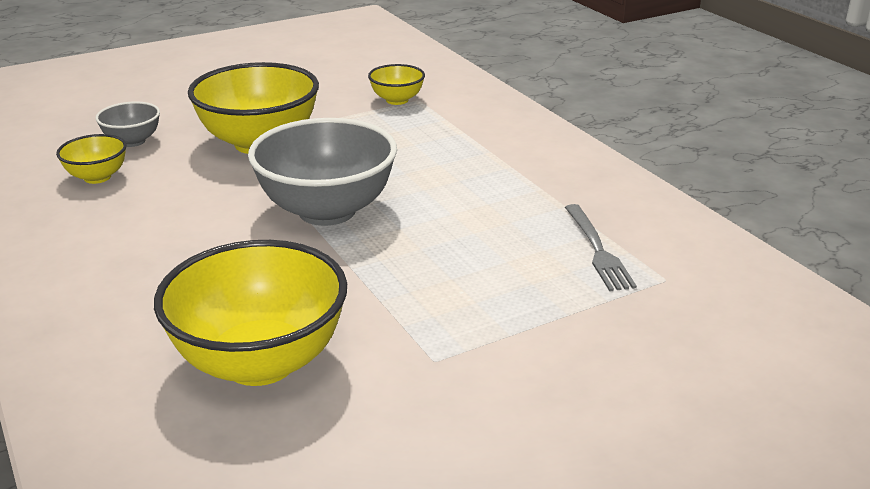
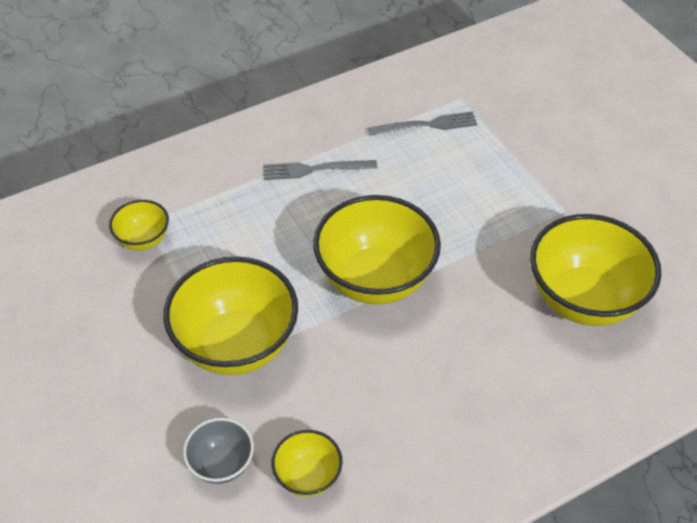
camera: 90 degrees left, 20 degrees up
grey bowl [248,118,397,226] -> yellow bowl [313,195,441,304]
none -> grey fork [263,160,377,180]

